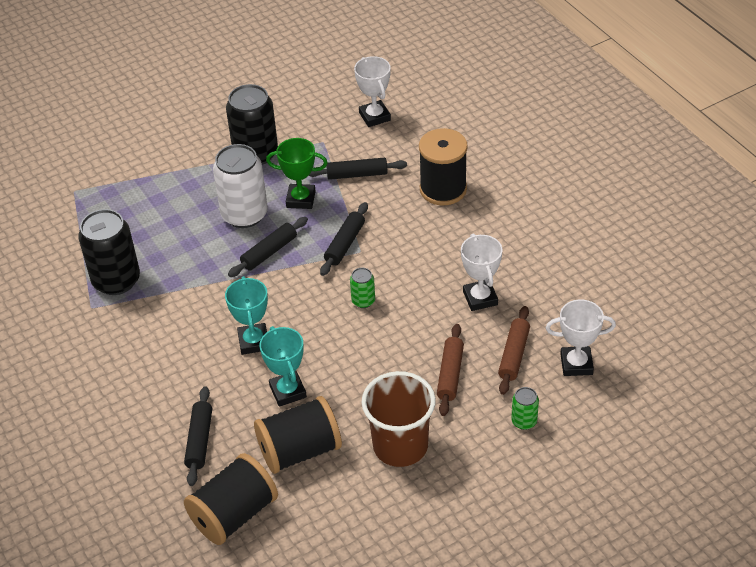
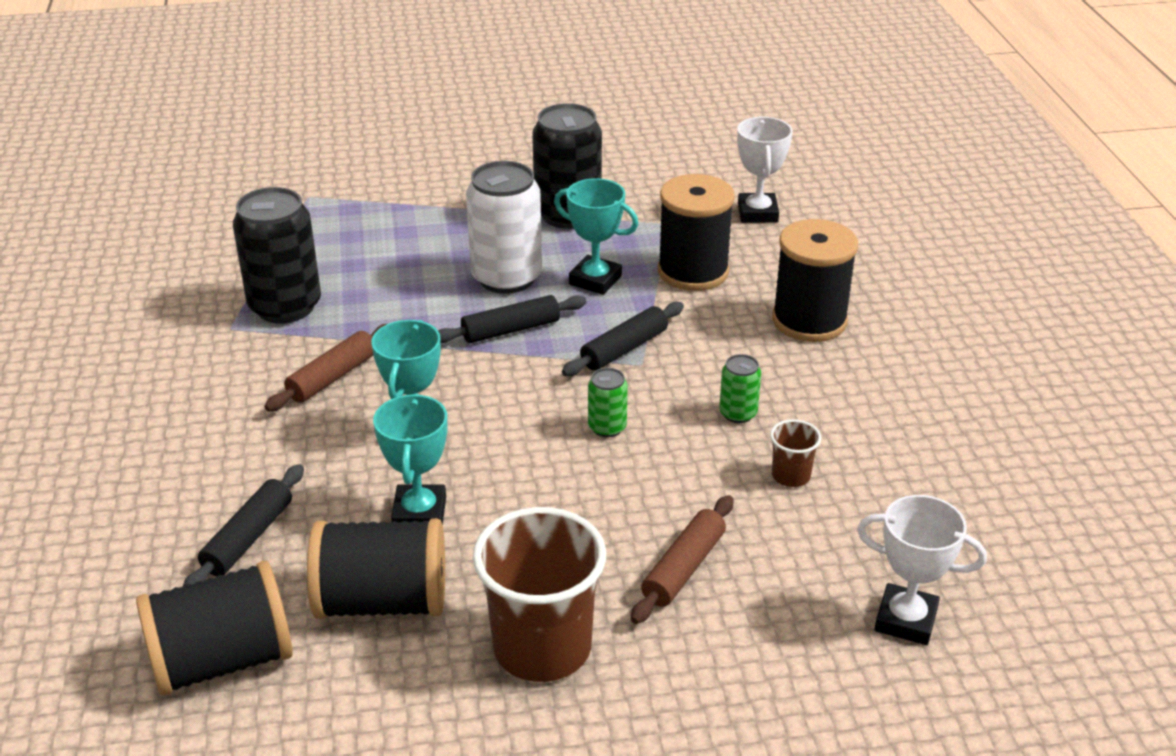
camera: 20 degrees right, 10 degrees down
green trophy [266,138,328,209] -> turquoise trophy [554,178,639,295]
black rolling pin [309,158,407,180] -> black spool [658,174,735,291]
white trophy [461,233,502,311] -> brown cup [770,419,821,487]
brown rolling pin [498,306,530,395] -> brown rolling pin moved to [264,324,387,412]
green can [511,387,539,430] -> green can moved to [719,354,761,423]

